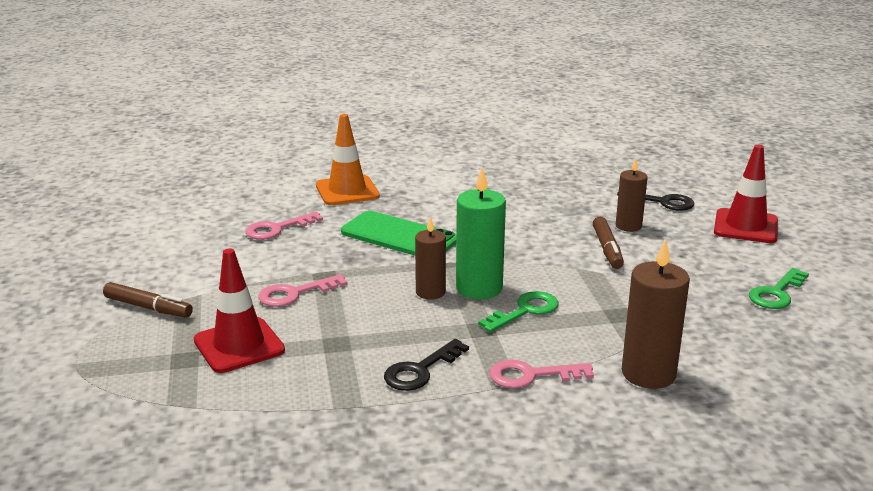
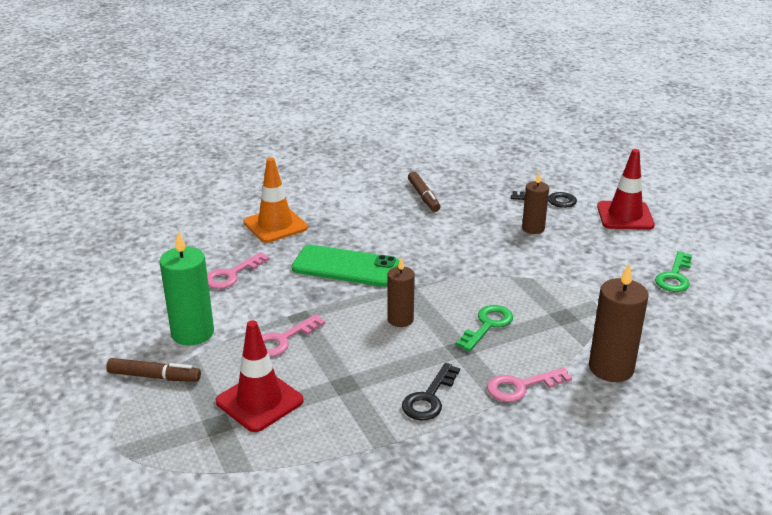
camera: 15 degrees left, 5 degrees up
green candle [456,168,506,299] -> green candle moved to [159,231,214,345]
brown marker [593,216,624,269] -> brown marker moved to [408,171,440,212]

